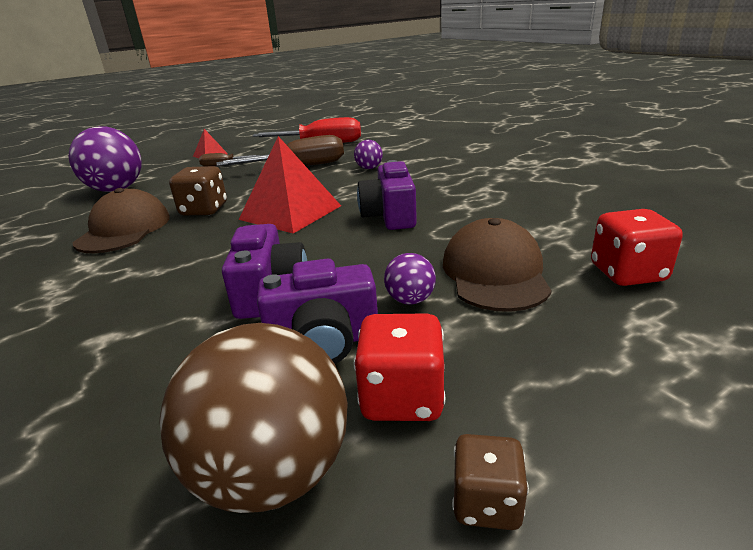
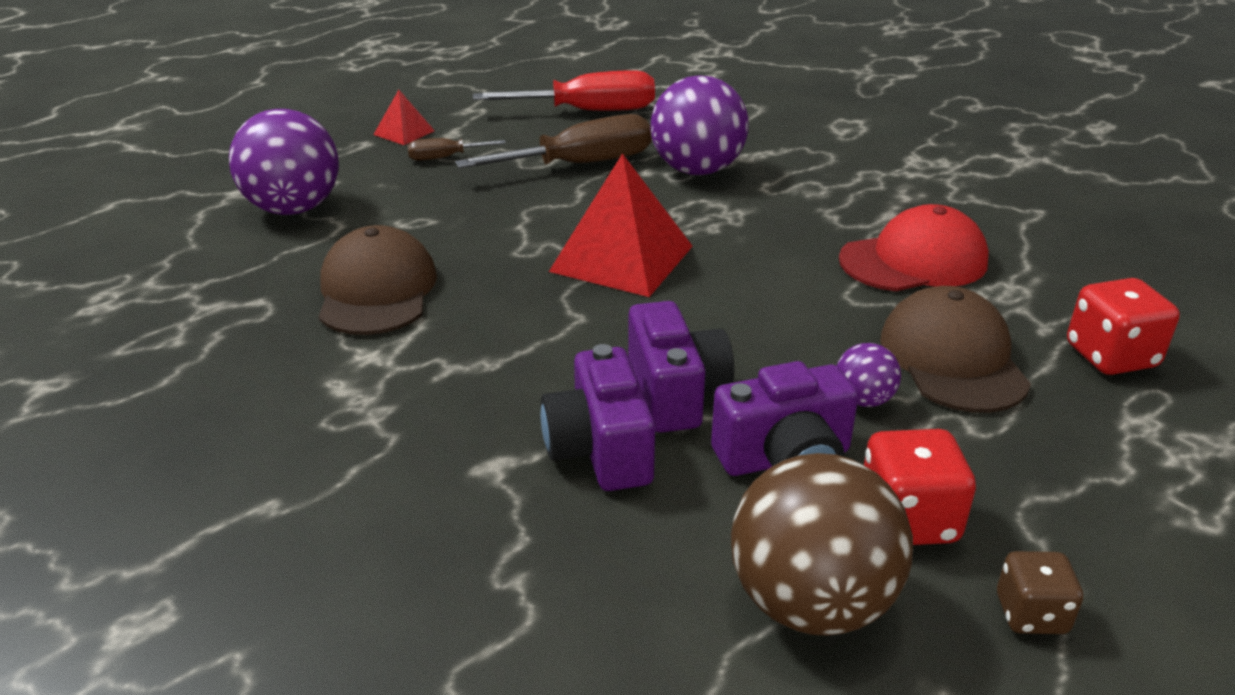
camera: 10 degrees left, 5 degrees up
brown dice [169,166,227,216] -> none
purple ball [354,140,383,169] -> purple ball [651,75,749,175], size x2.14
purple camera [357,160,417,230] -> purple camera moved to [541,344,655,491]
none -> red cap [839,204,989,291]

